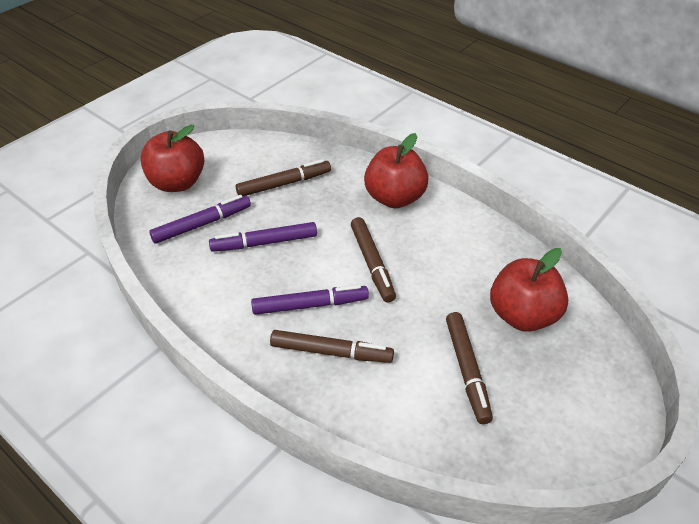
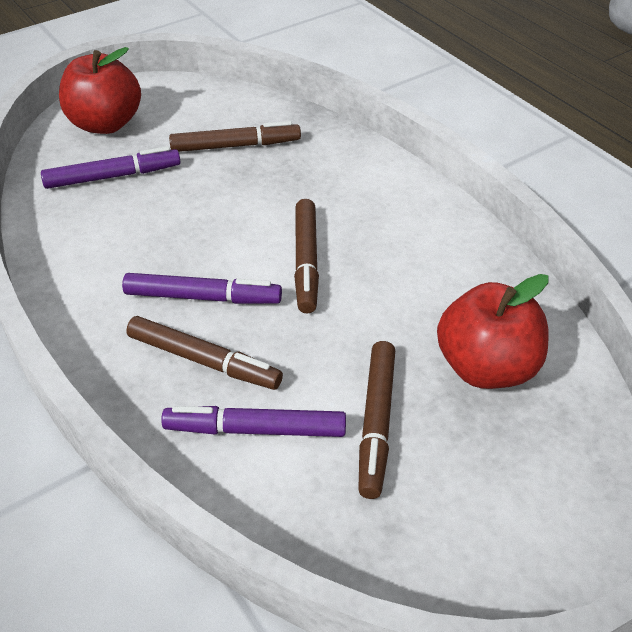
camera: 15 degrees right, 0 degrees up
purple marker [209,222,317,252] -> purple marker moved to [161,406,346,437]
red apple [364,133,429,208] -> none

